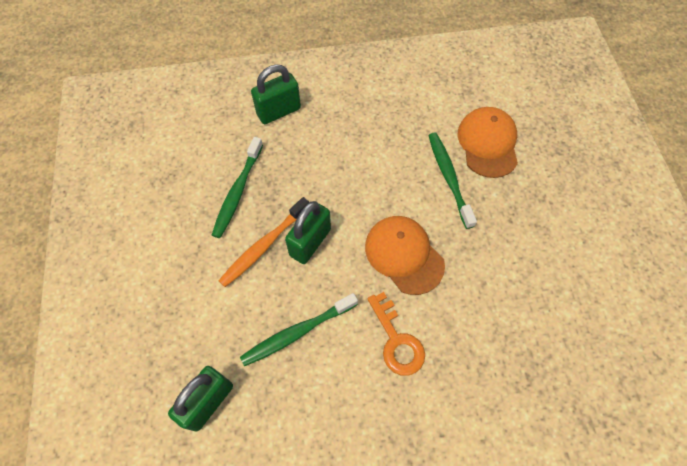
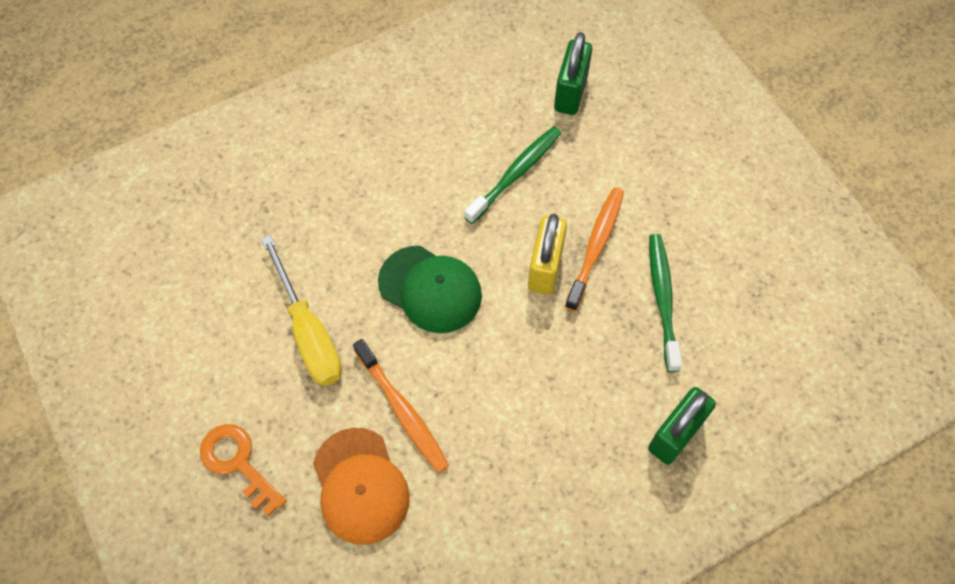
camera: 160 degrees right, 0 degrees up
green padlock [285,201,331,264] -> yellow padlock [528,214,567,295]
orange cap [365,216,445,295] -> green cap [378,246,482,333]
orange key [367,292,425,376] -> orange key moved to [200,424,287,516]
green toothbrush [428,132,477,229] -> orange toothbrush [353,339,449,473]
none -> yellow screwdriver [261,235,342,386]

